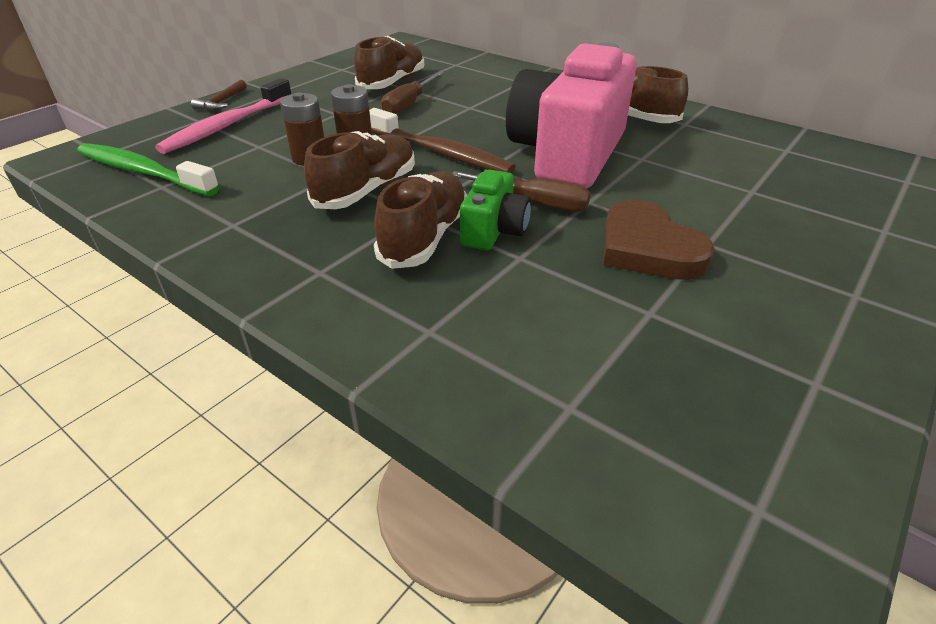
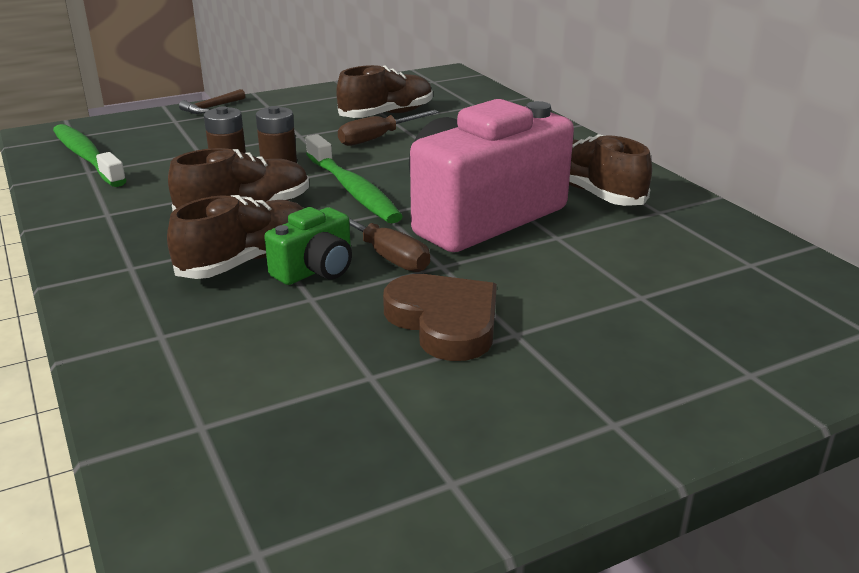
camera: 25 degrees right, 10 degrees down
pink toothbrush [155,78,291,154] -> none
brown toothbrush [369,108,516,174] -> green toothbrush [306,134,403,223]
brown heart [603,200,715,280] -> brown heart turned 150 degrees clockwise [383,274,497,361]

